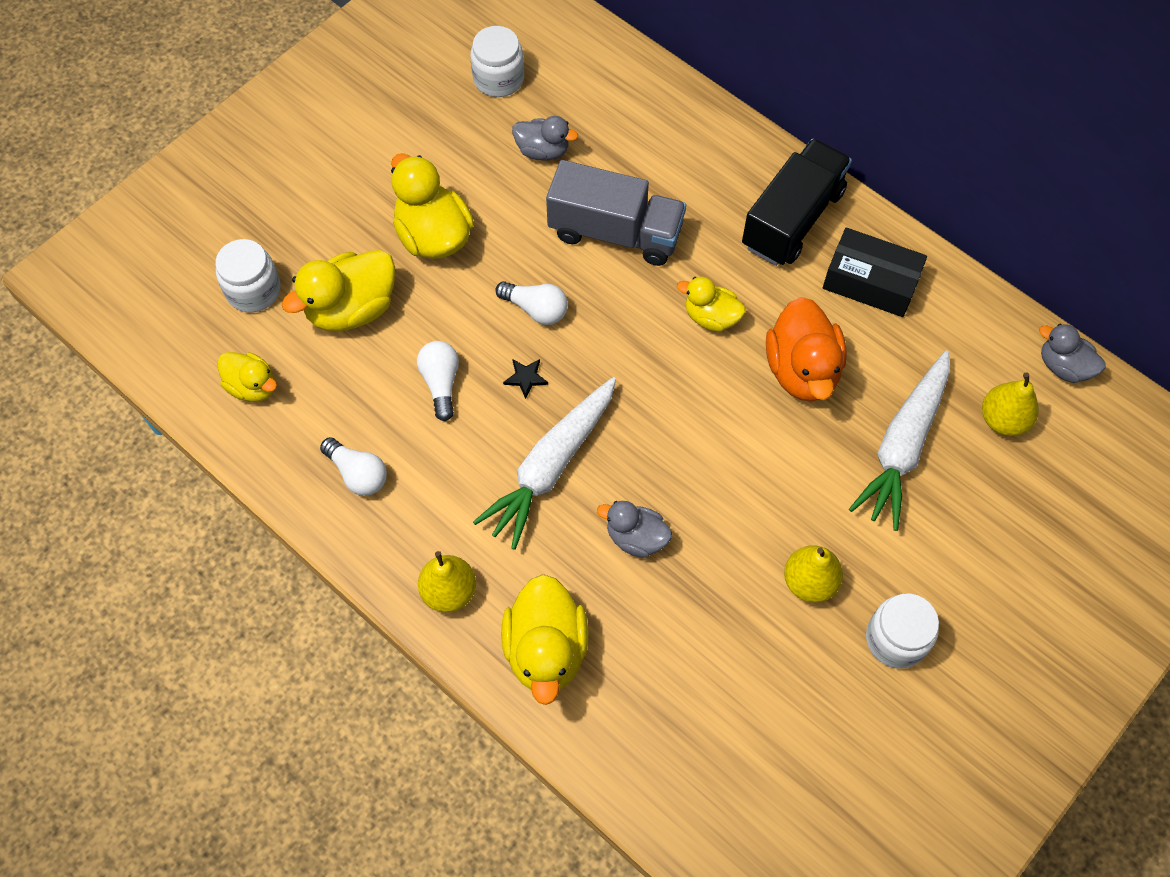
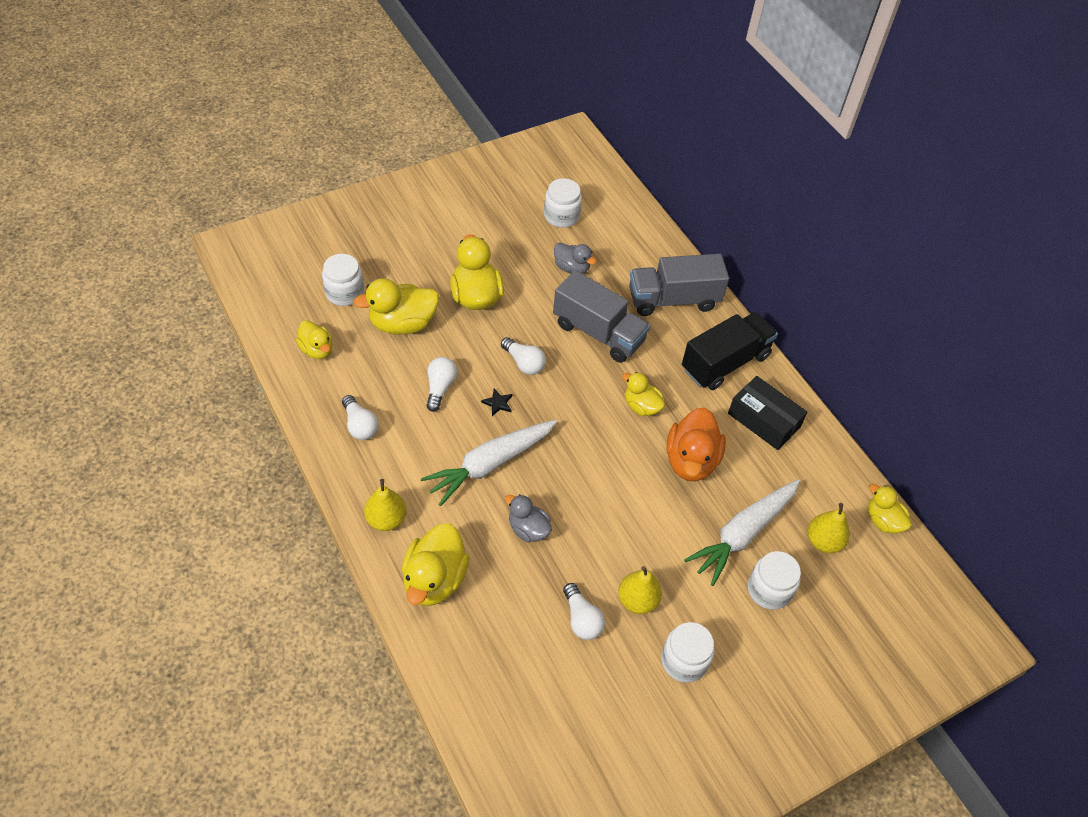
camera: 15 degrees right, 10 degrees down
grey duck [1039,324,1106,383] -> yellow duck [868,484,912,534]
none -> white light bulb [563,583,605,640]
none -> grey truck [629,254,729,316]
none -> white jar [748,551,801,610]

